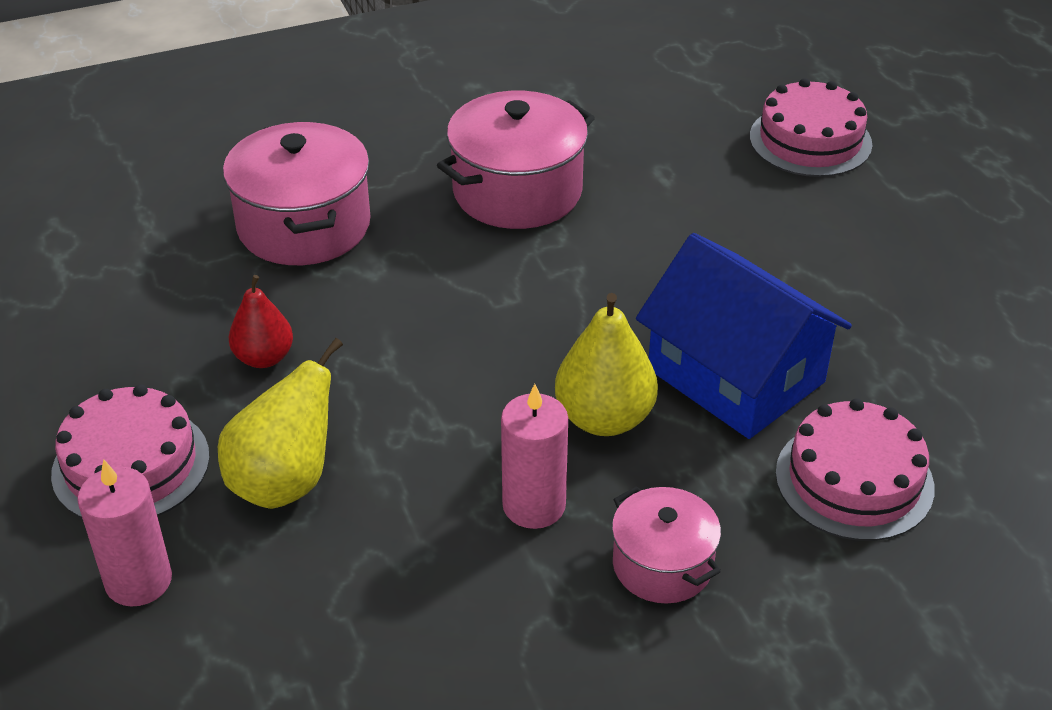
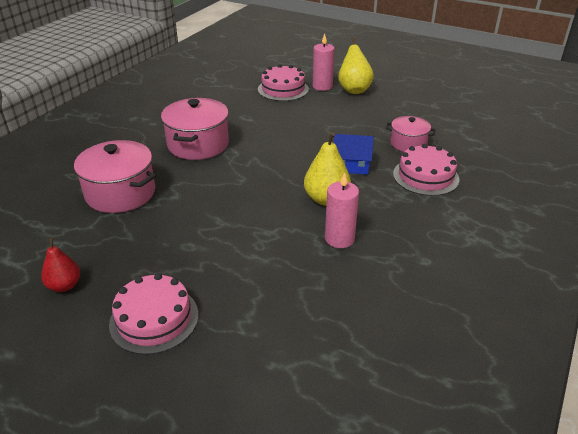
camera: 40 degrees left, 5 degrees down
pink candle [77,459,172,606] -> pink candle moved to [313,33,335,91]
yellow pear [218,338,343,509] -> yellow pear moved to [338,38,374,94]
red pear [229,275,293,368] -> red pear moved to [41,238,80,292]
pink pot [612,486,721,603] -> pink pot moved to [386,116,436,152]
blue house [636,233,852,439] -> blue house [334,134,374,175], size x0.58

